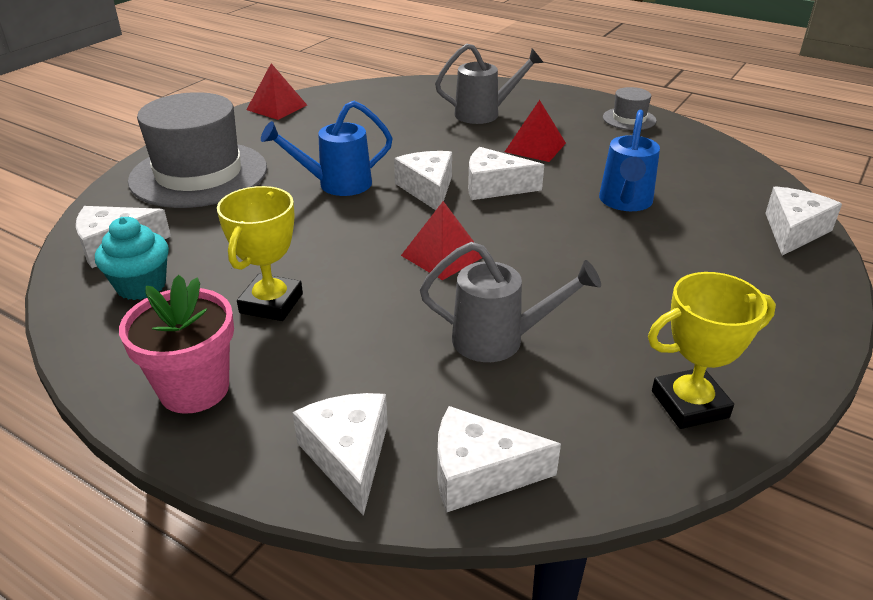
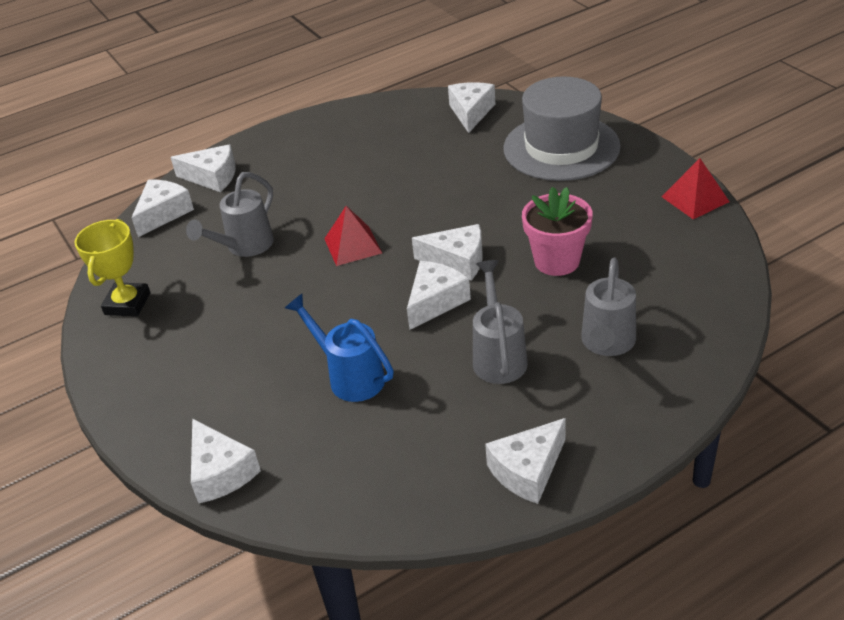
camera: 120 degrees right, 5 degrees up
turquoise cupcake [95,217,169,300] -> none
pink flower pot [119,275,234,414] -> pink flower pot moved to [522,187,593,276]
yellow trophy [217,186,303,321] -> none
blue watering can [261,101,393,196] -> none
red pyramid [505,100,566,162] -> grey watering can [473,260,528,384]
grey hat [603,87,656,130] -> white cheese [485,418,566,504]

